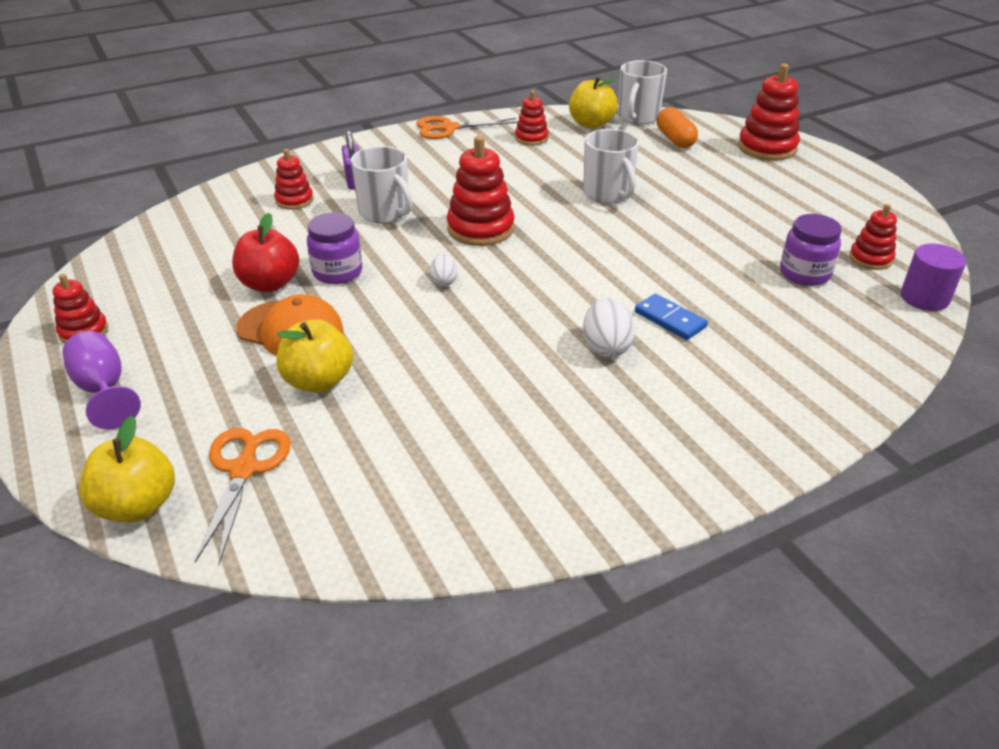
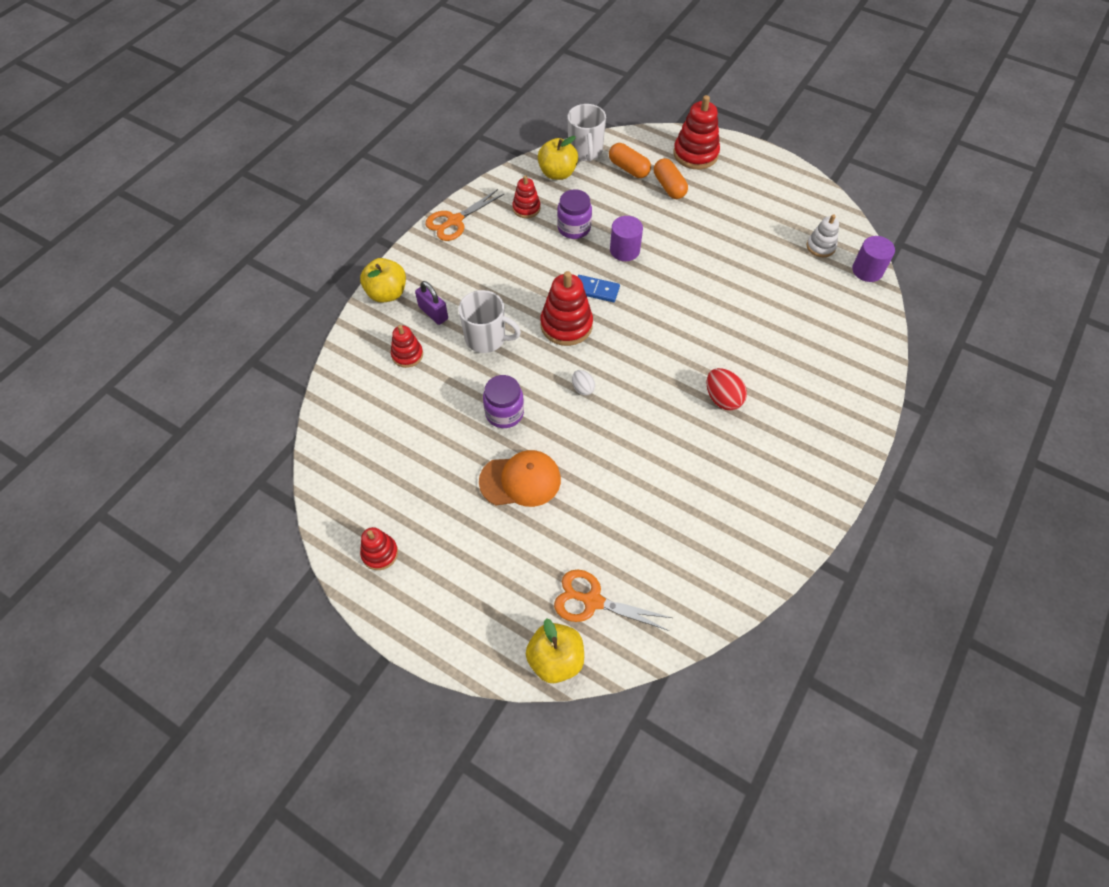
camera: 30 degrees left, 20 degrees up
purple goblet [62,331,141,429] -> none
orange scissors [195,428,291,564] -> orange scissors turned 45 degrees counterclockwise [554,570,672,631]
red apple [232,213,299,292] -> none
yellow apple [277,319,353,393] -> yellow apple moved to [360,258,406,303]
white mug [583,129,639,204] -> purple cylinder [610,216,643,261]
white egg [583,298,635,357] -> red egg [706,368,747,410]
blue domino [635,294,708,340] -> blue domino moved to [577,275,620,302]
purple jar [780,214,842,286] -> purple jar moved to [557,190,592,239]
red stacking toy [849,204,897,270] -> white stacking toy [807,214,839,257]
none -> orange capsule [654,158,688,199]

